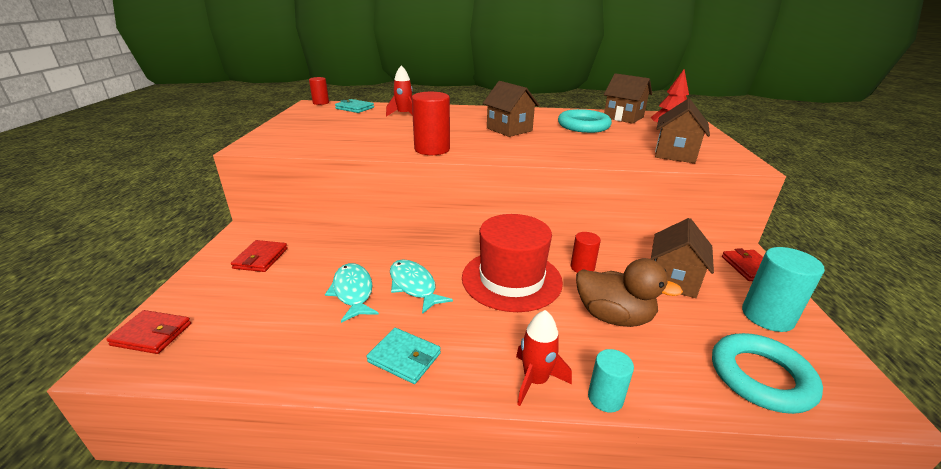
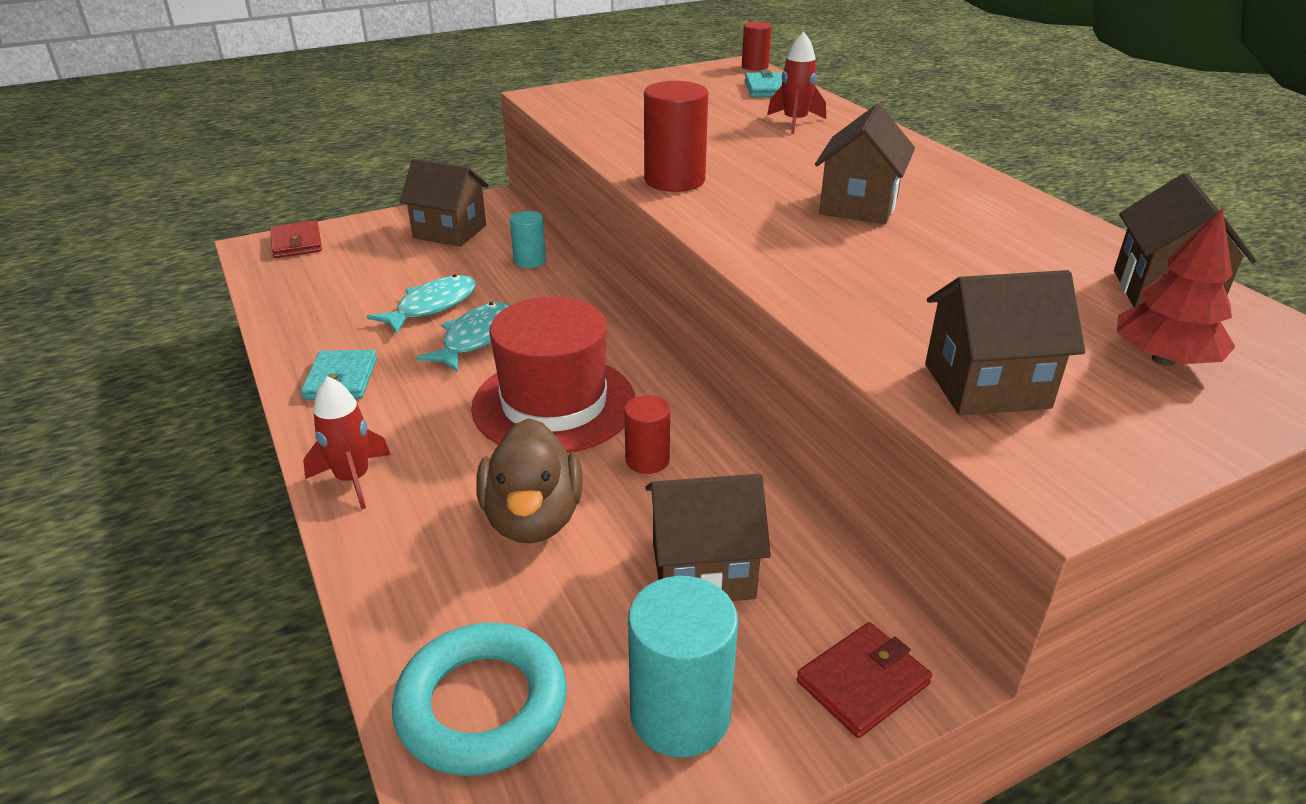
camera: 60 degrees right, 5 degrees up
red wallet [231,240,288,272] -> brown house [399,159,489,247]
turquoise ring [558,109,612,133] -> none
turquoise cylinder [588,349,634,413] -> turquoise cylinder moved to [510,211,546,268]

